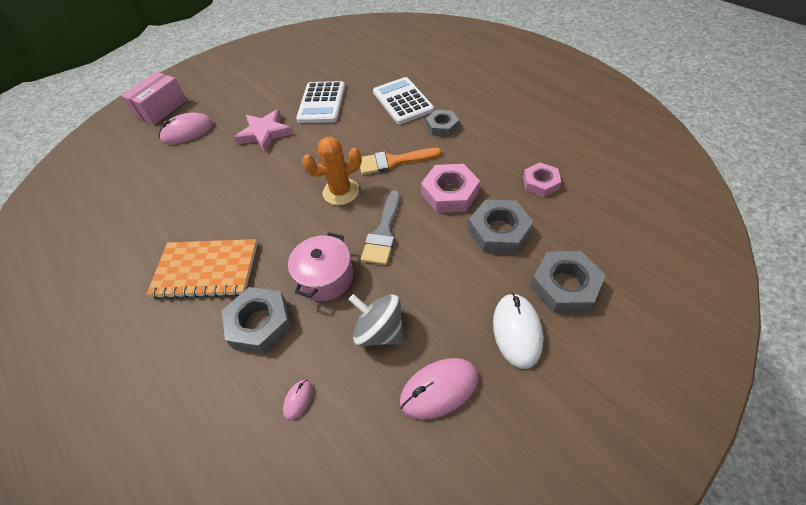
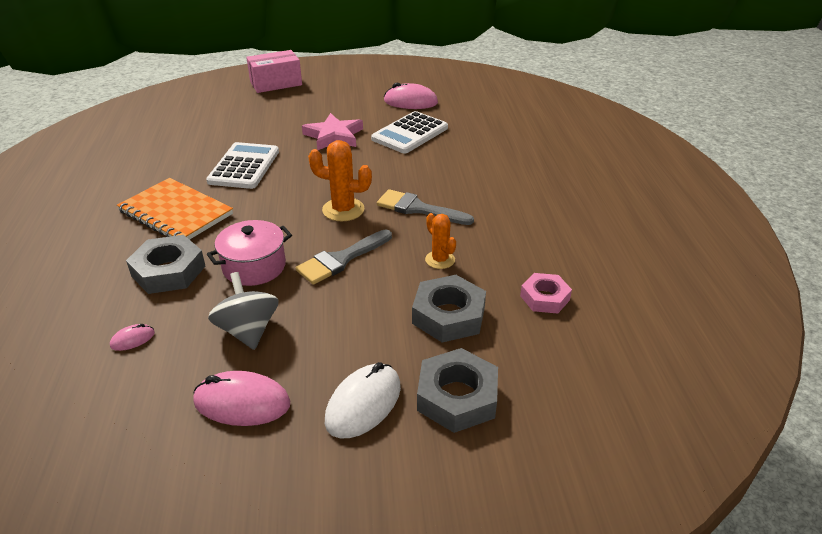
camera: 30 degrees right, 15 degrees down
pink mouse [159,113,213,144] -> pink mouse moved to [384,82,438,109]
orange brush [360,148,442,175] -> grey brush [377,189,474,225]
white calculator [373,77,434,124] -> white calculator moved to [206,142,279,189]
pink nut [421,164,480,213] -> orange cactus [425,213,456,269]
grey nut [426,110,459,137] -> none

